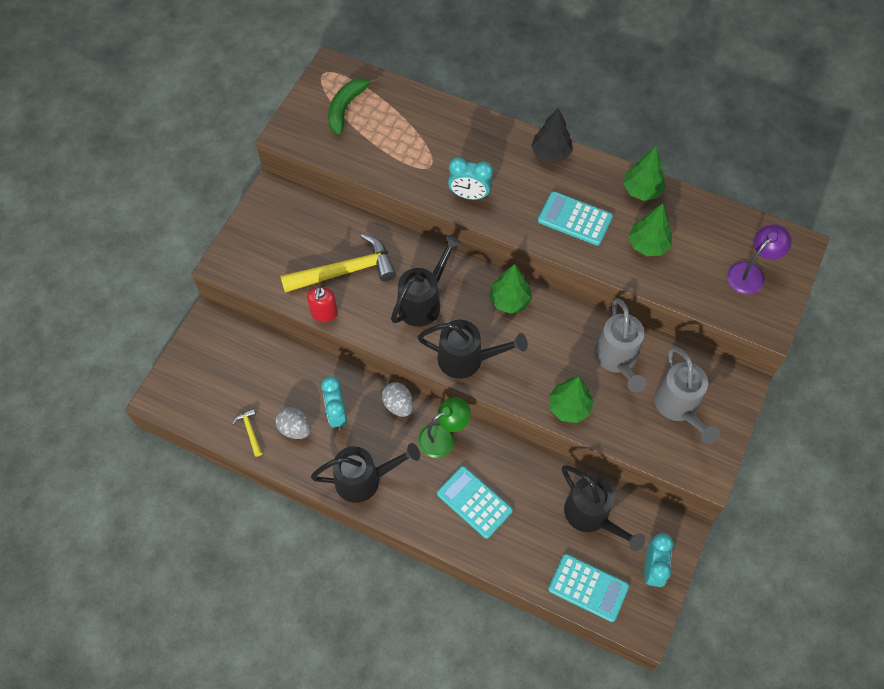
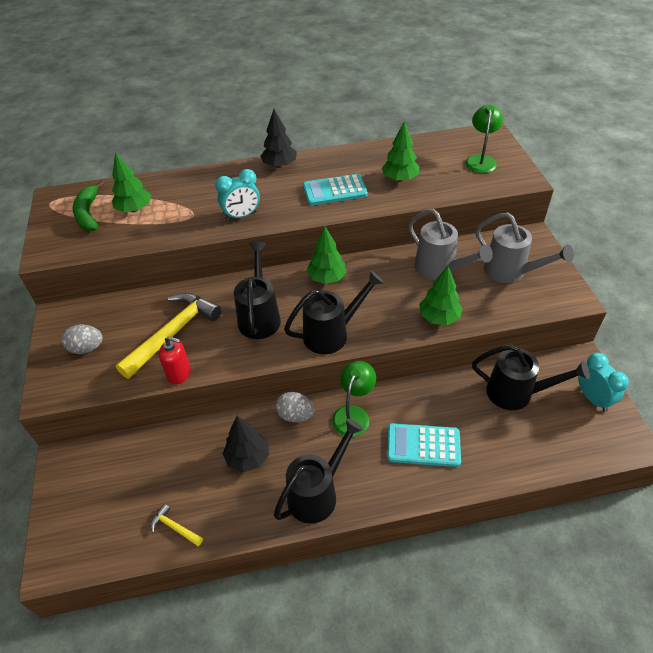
camera: 35 degrees left, 15 degrees down
grey egg [275,407,311,439] -> grey egg moved to [62,324,103,354]
red soap dispenser [307,287,338,322] -> red soap dispenser turned 45 degrees counterclockwise [159,336,191,384]
turquoise clock [321,376,347,430] -> black tree [223,416,269,472]
turquoise calculator [548,554,629,622] -> none
green tree [623,147,666,201] -> green tree moved to [112,152,151,212]
purple lamp [727,224,792,294] -> green lamp [465,104,503,173]

